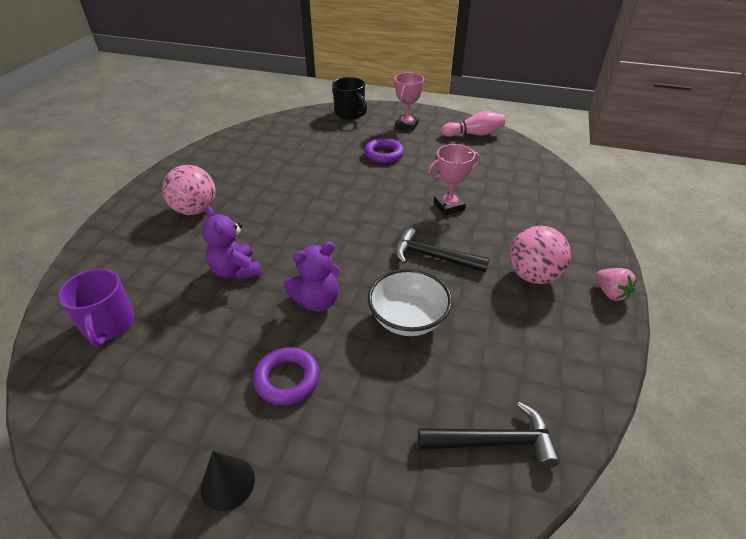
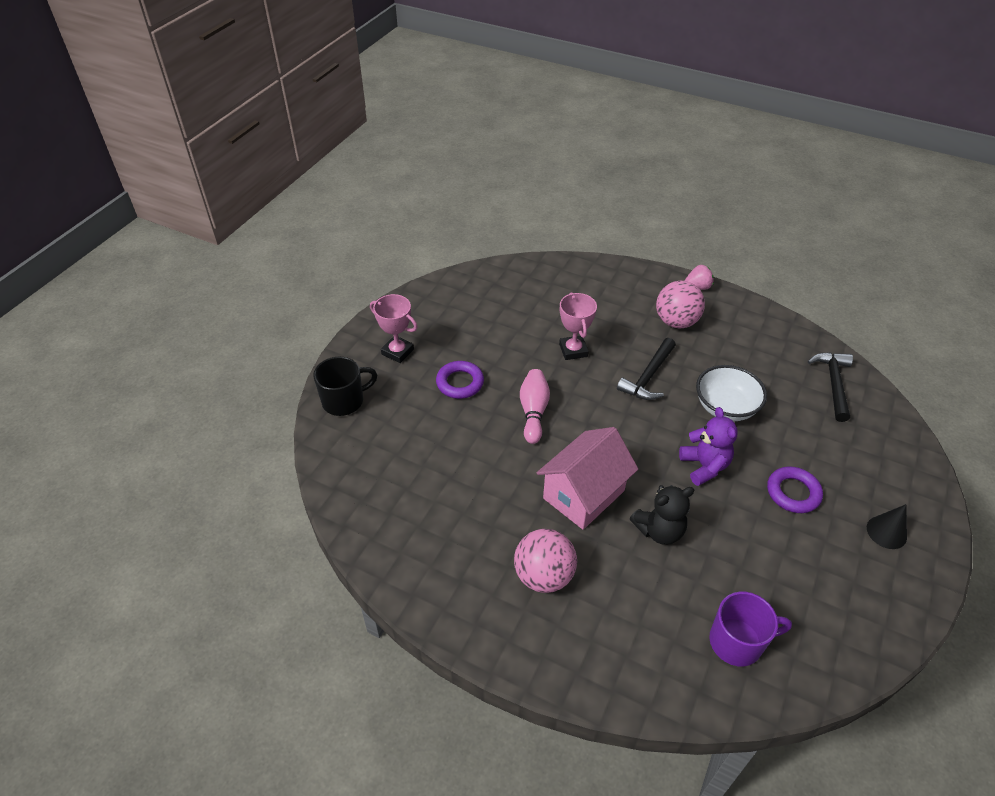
camera: 80 degrees left, 5 degrees up
purple teddy bear [202,206,261,280] -> black teddy bear [630,485,694,545]
pink bowling pin [441,111,505,137] -> pink bowling pin moved to [520,369,550,444]
none -> pink house [536,427,638,529]

